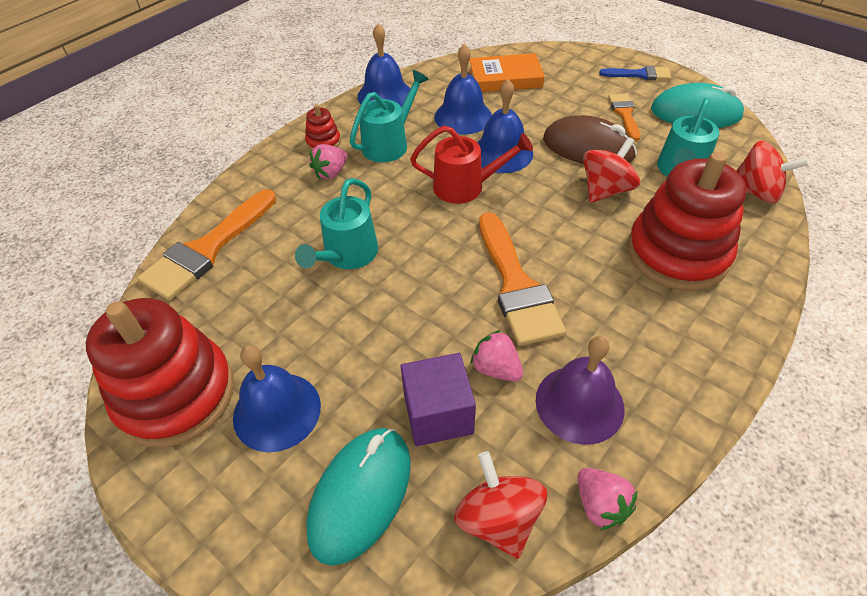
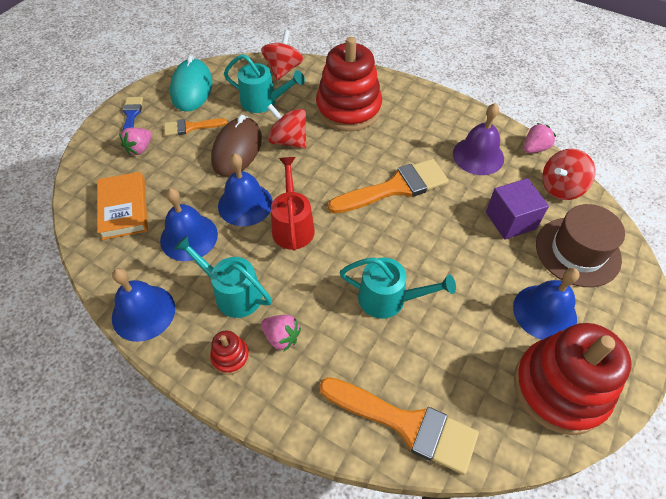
camera: 100 degrees left, 5 degrees up
turquoise mouse [306,428,411,566] -> brown hat [536,204,625,287]
pink strawberry [471,330,523,382] -> pink strawberry moved to [119,128,152,155]

